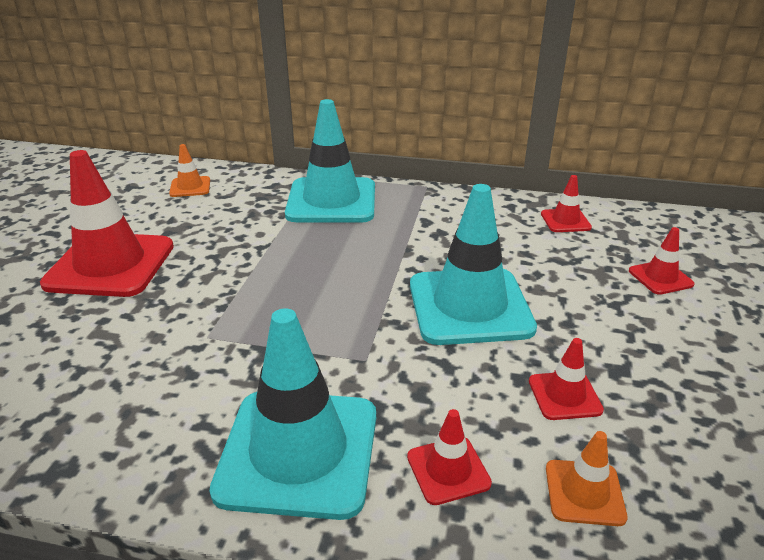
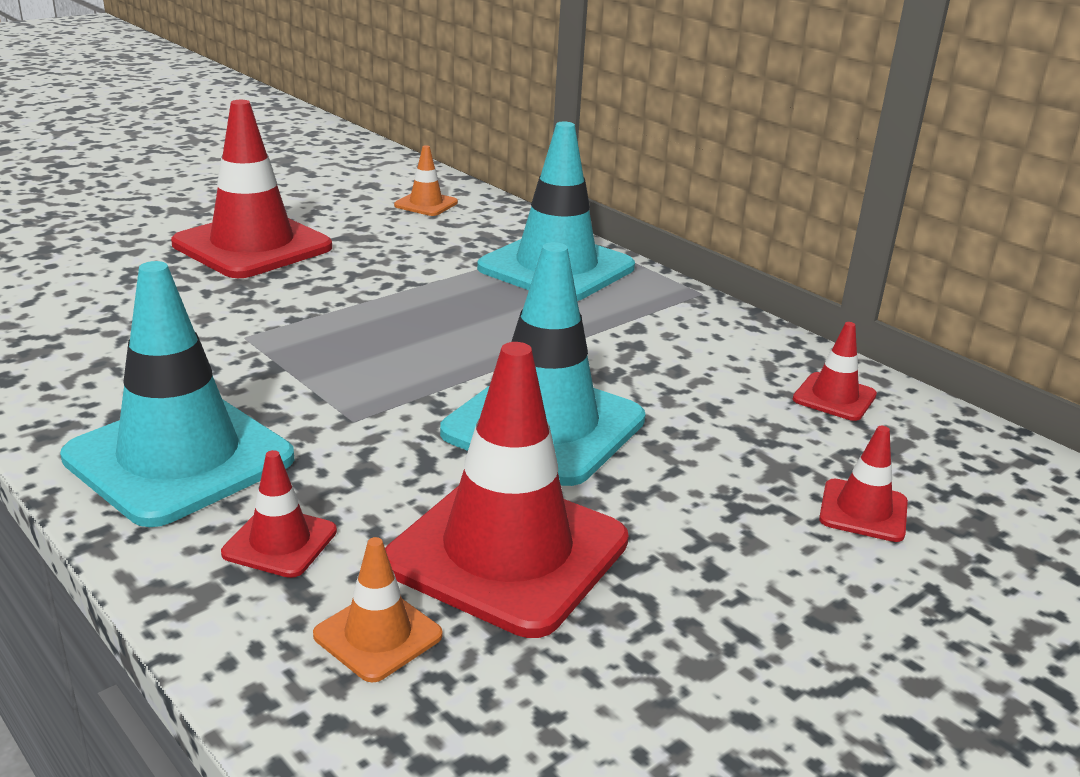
camera: 35 degrees right, 5 degrees down
red traffic cone [529,338,604,420] -> red traffic cone [385,342,629,638], size x2.18

